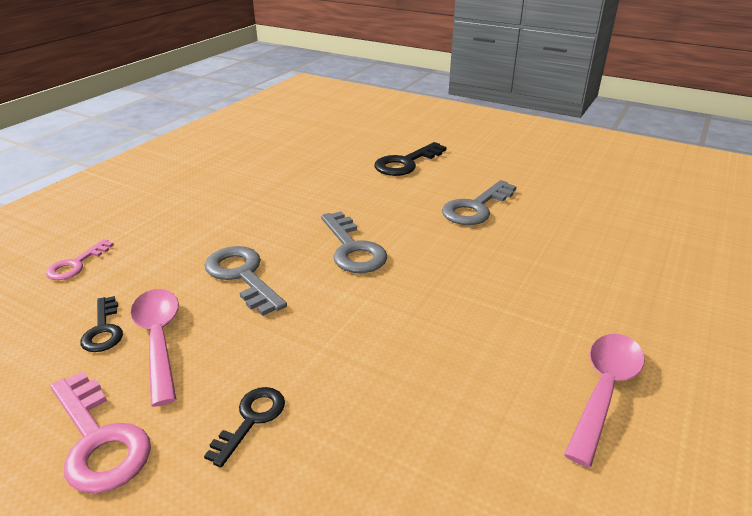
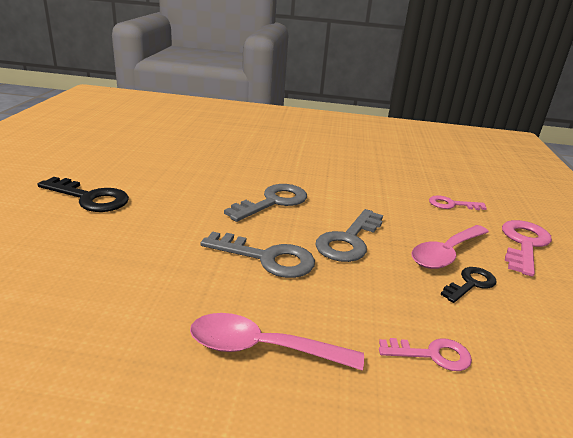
camera: 115 degrees left, 5 degrees down
black key [204,387,285,467] -> pink key [429,195,487,210]
grey key [442,180,517,225] -> grey key moved to [201,232,315,278]
pink spoon [564,334,645,467] -> pink spoon moved to [190,313,364,370]

